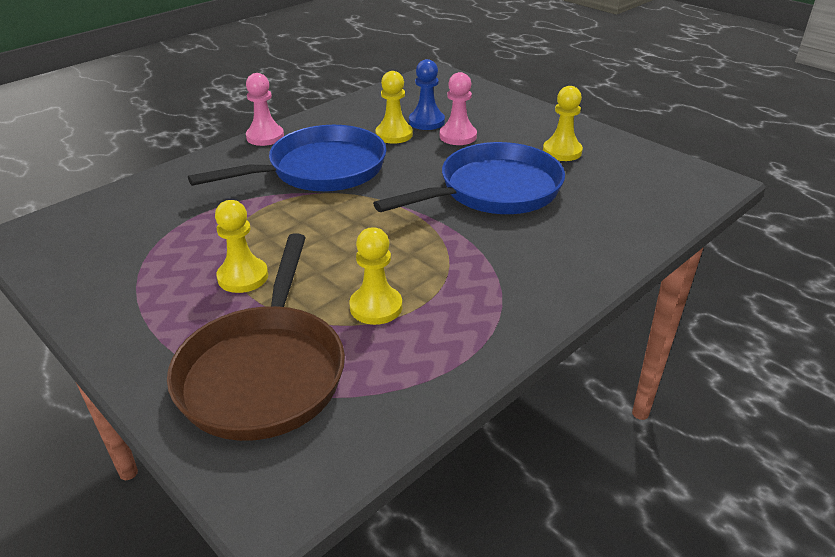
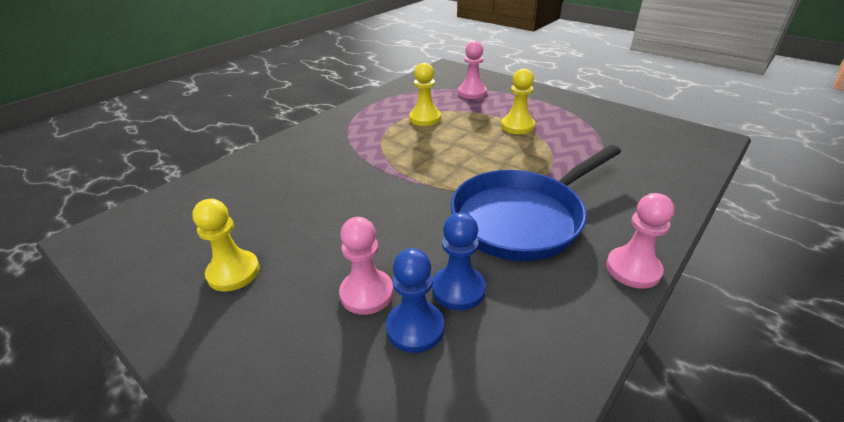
camera: 175 degrees right, 0 degrees up
brown pan [167,233,345,441] -> pink pawn [458,41,487,99]
blue pan [373,142,565,214] -> none
yellow pawn [375,71,413,144] -> blue pawn [432,212,486,310]

